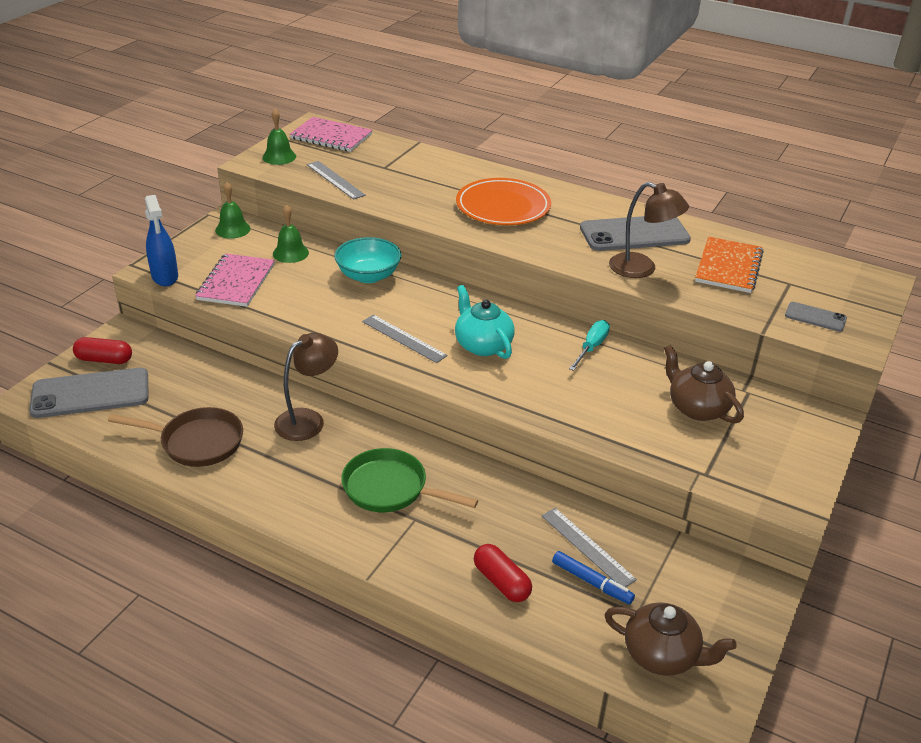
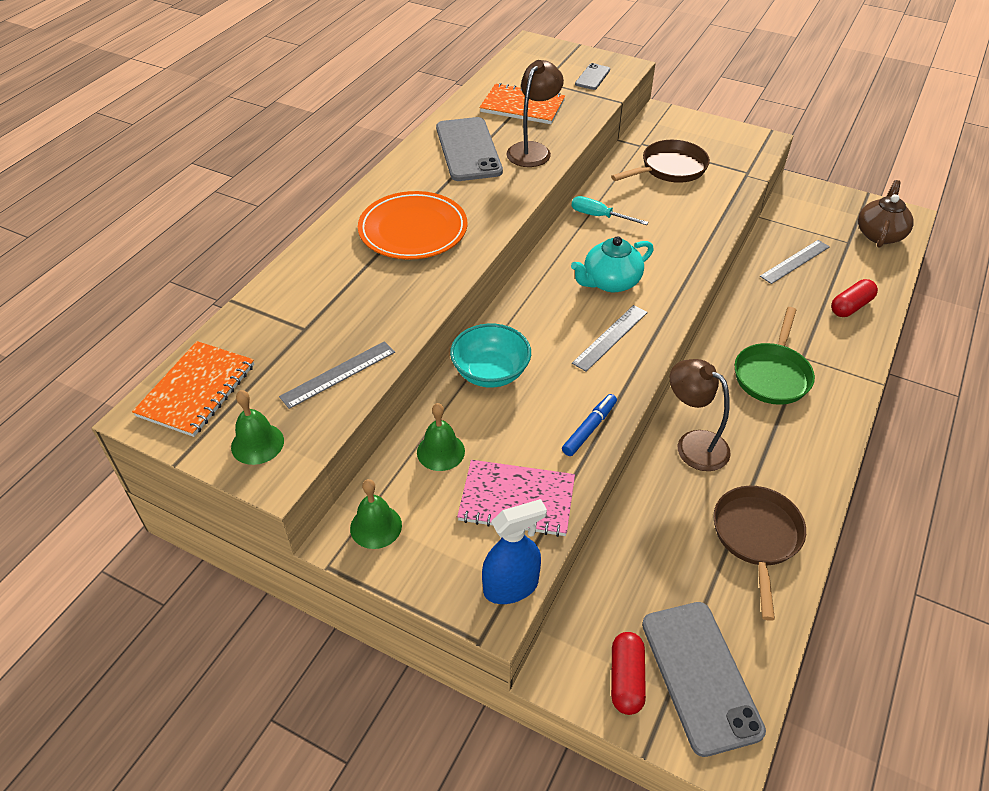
camera: 90 degrees left, 10 degrees up
pink notebook [290,117,372,152] -> orange notebook [132,341,254,437]
blue marker [552,551,635,604] -> blue marker moved to [562,394,617,456]
brown teapot [664,345,744,424] -> brown pan [611,140,710,183]

